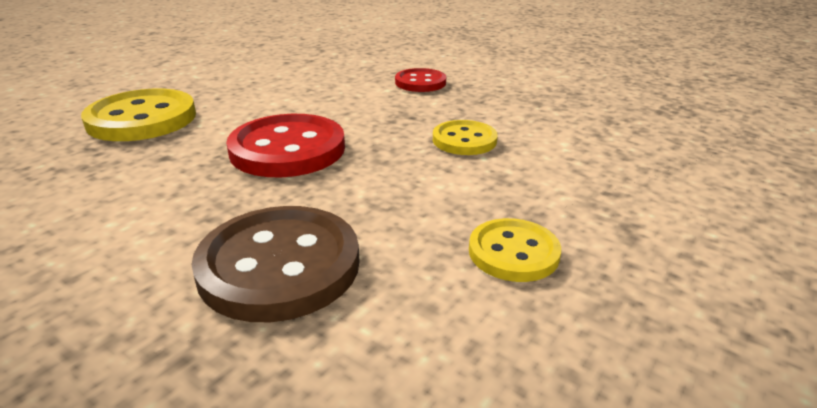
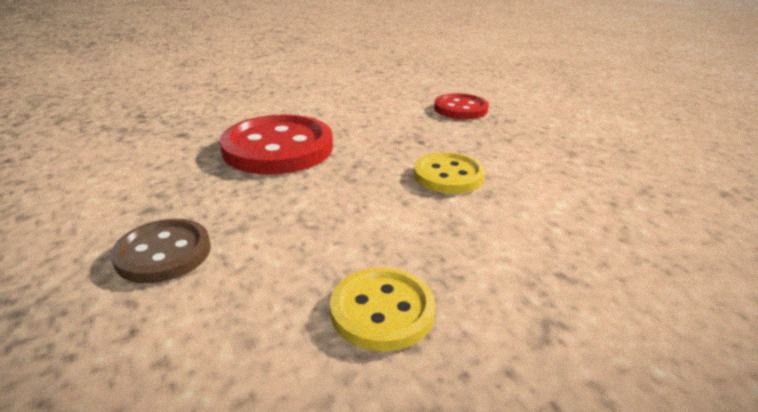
camera: 25 degrees right, 0 degrees up
yellow button [81,89,196,141] -> none
brown button [191,206,360,322] -> brown button [111,219,211,283], size x0.58

